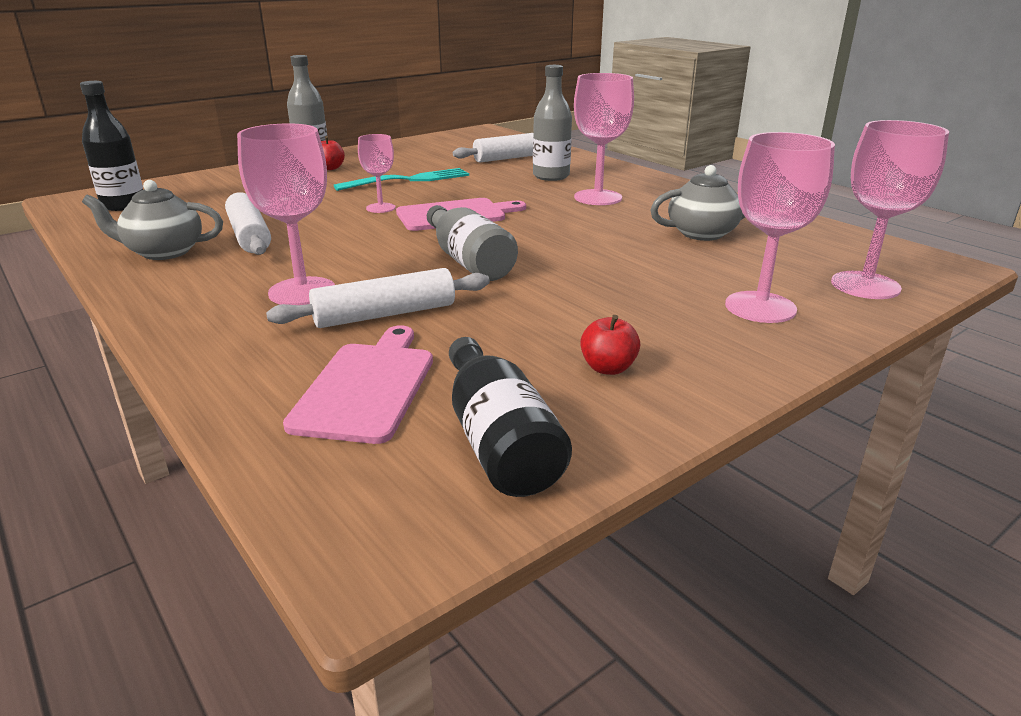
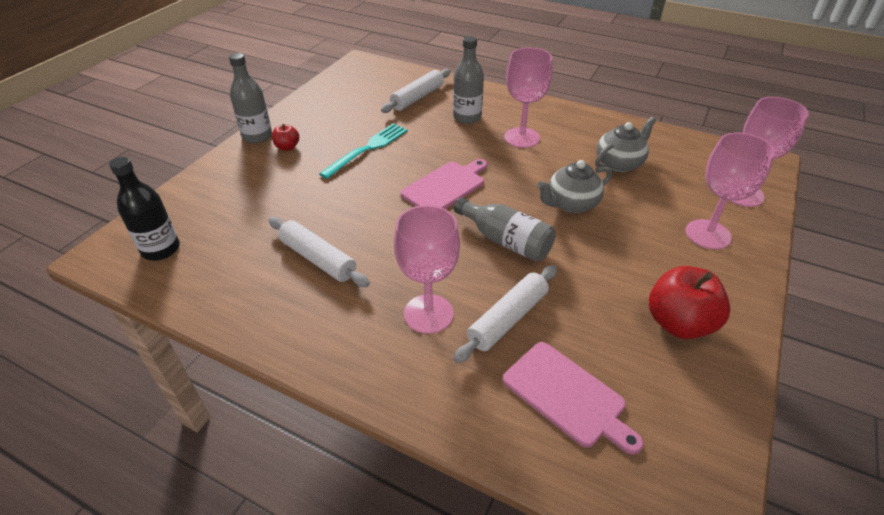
camera: 25 degrees left, 15 degrees up
grey teapot [82,180,223,260] -> grey teapot moved to [537,160,612,213]
pink cutting board [283,326,433,444] -> pink cutting board turned 150 degrees clockwise [503,342,644,455]
pink goblet [358,134,395,213] -> none
black bottle [449,337,572,497] -> none
red apple [580,315,640,375] -> red apple [649,266,730,339], size x1.96

